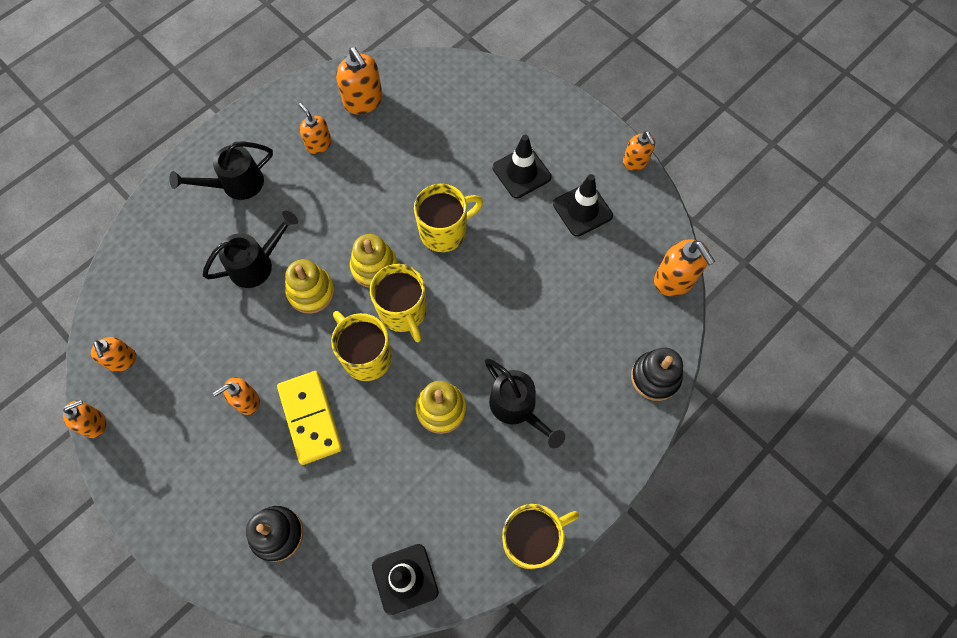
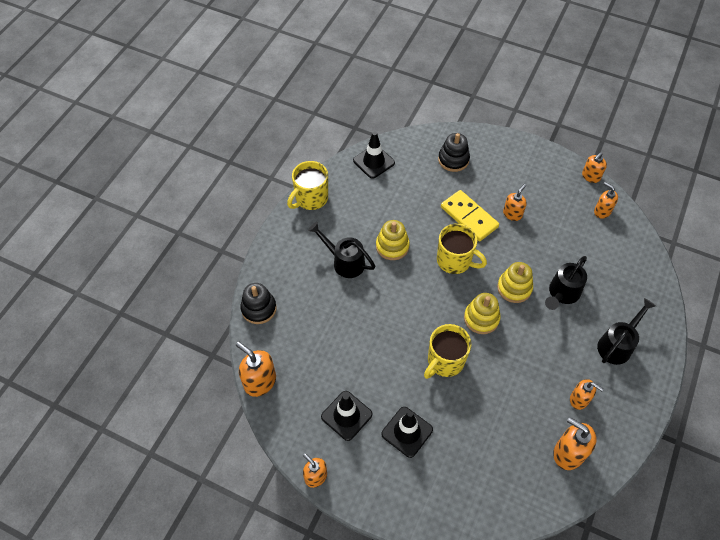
camera: 160 degrees right, 10 degrees down
yellow mug [370,264,427,342] -> none

